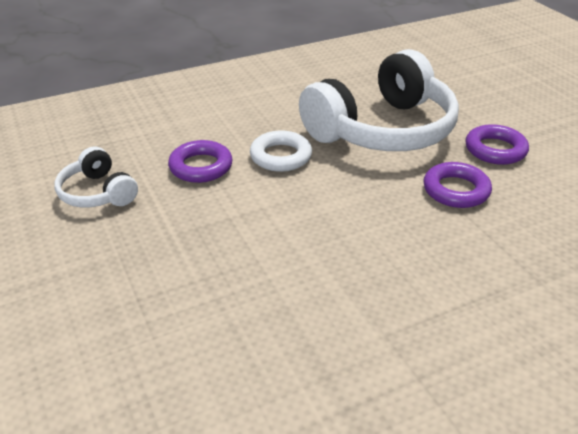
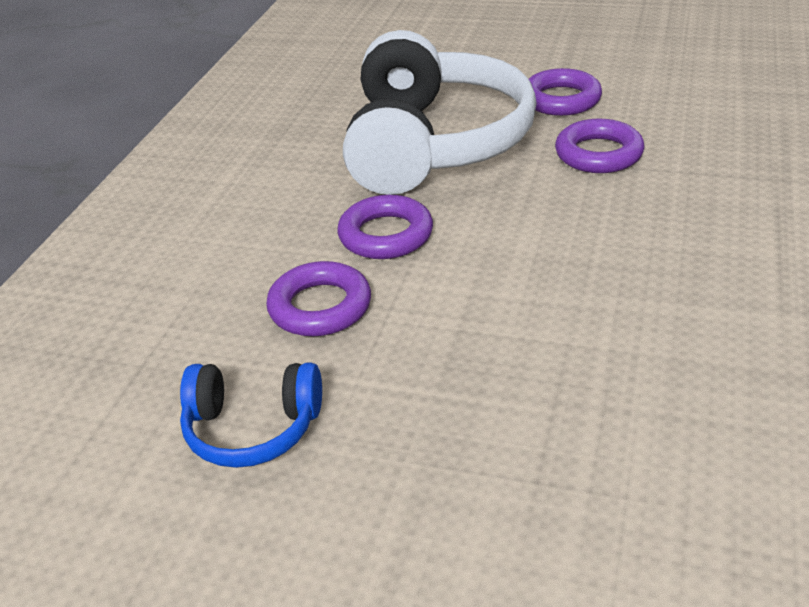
camera: 45 degrees left, 0 degrees up
white headphones [54,147,138,207] -> blue headphones [180,363,322,468]
white ring [250,131,312,172] -> purple ring [337,195,433,259]

